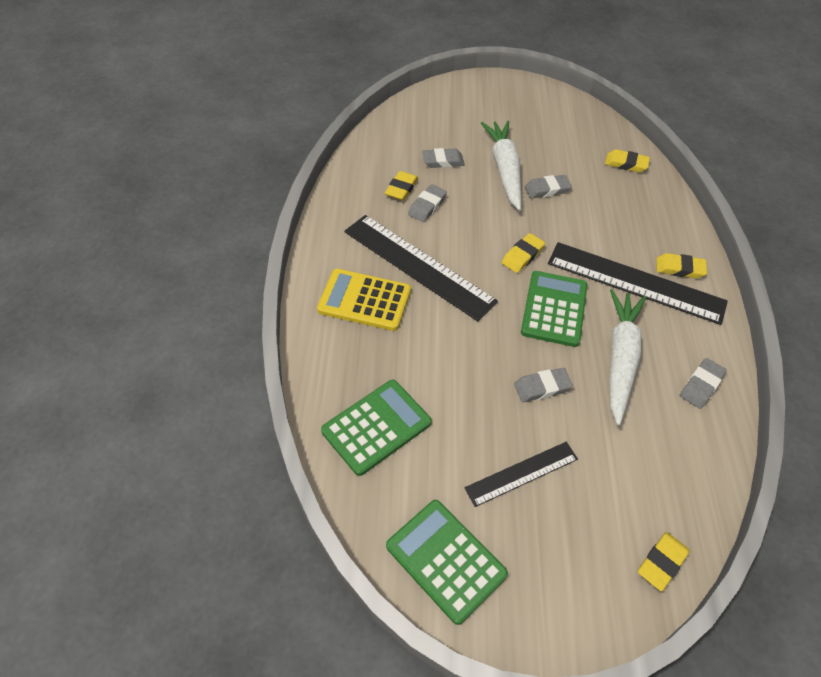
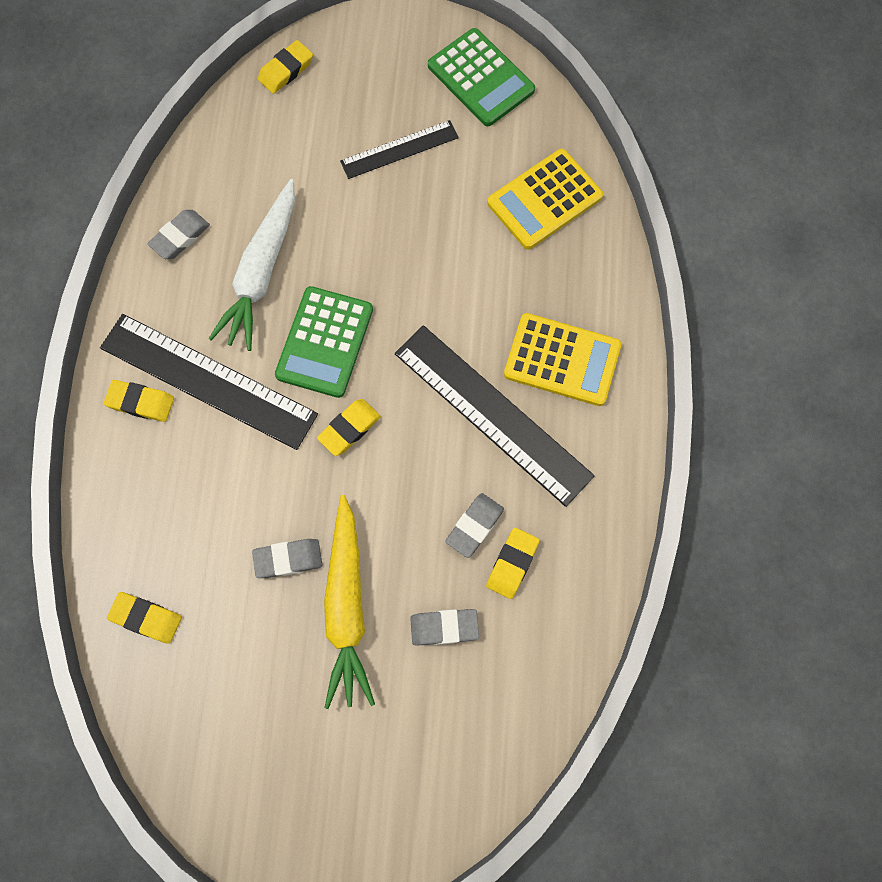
camera: 175 degrees left, 20 degrees up
green calculator [321,380,432,476] -> yellow calculator [487,149,603,250]
white carrot [481,121,521,211] -> yellow carrot [324,495,375,709]
grey eraser [514,368,573,402] -> none

